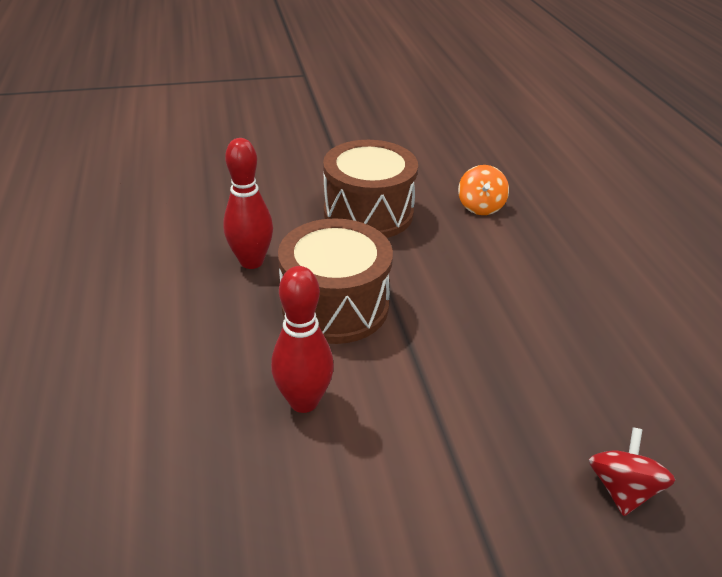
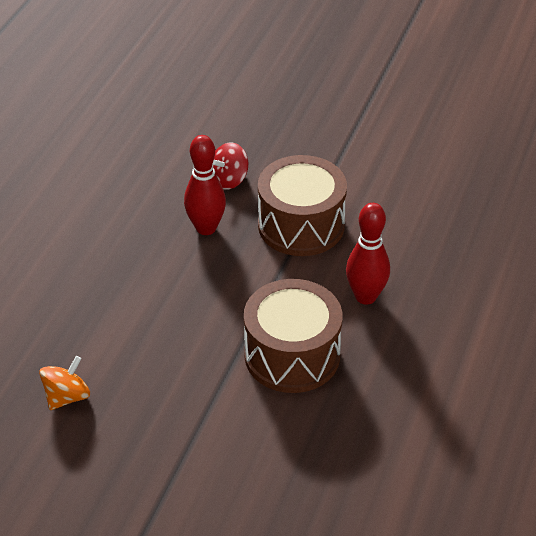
camera: 145 degrees left, 5 degrees up
red bowling pin [223,138,273,269] -> red bowling pin moved to [184,135,226,235]
brown drum [323,140,418,238] -> brown drum moved to [258,155,347,256]

